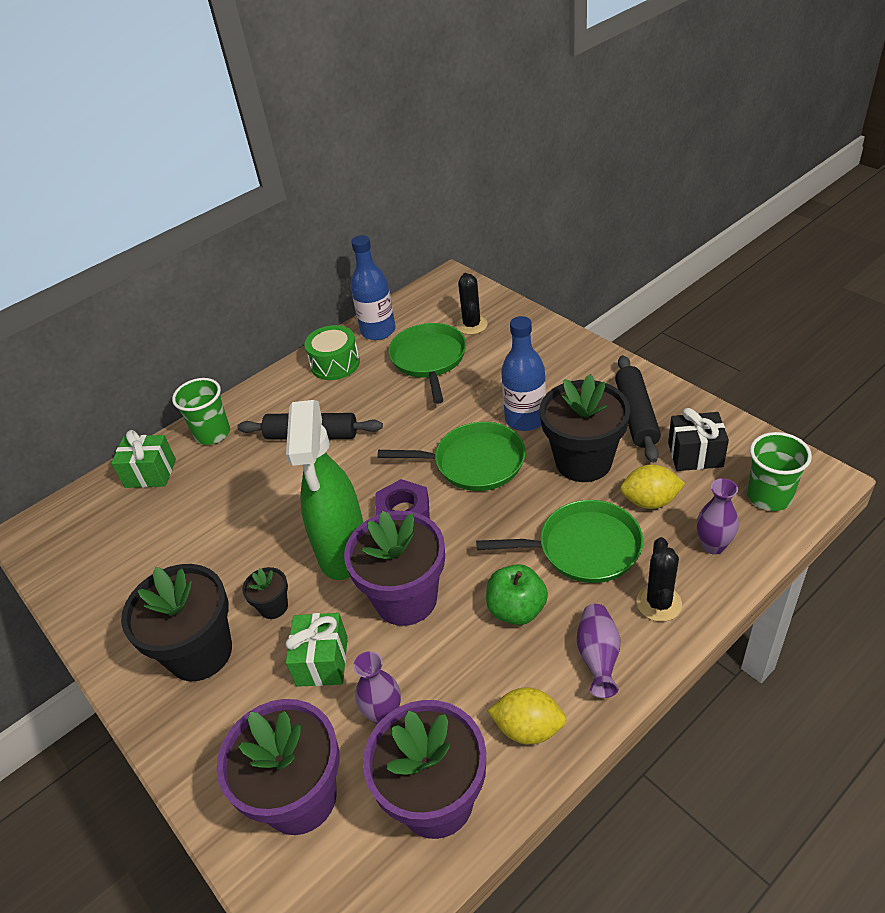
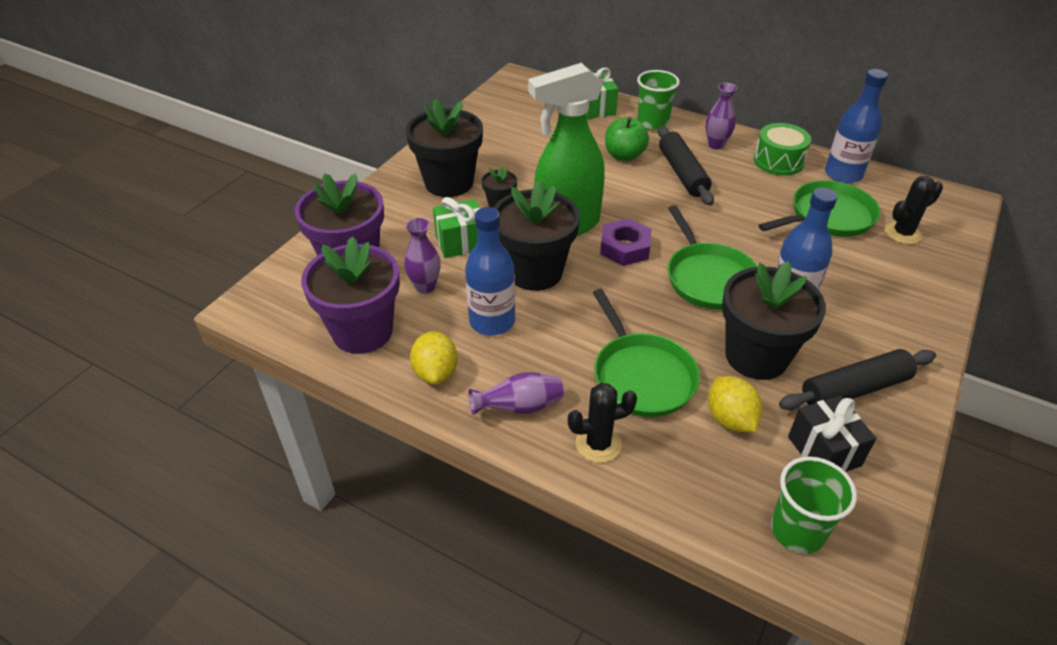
camera: 65 degrees right, 0 degrees up
purple flower pot [344,510,445,626] -> black flower pot [494,180,580,291]
green apple [486,564,548,625] -> green apple moved to [605,117,649,161]
purple vase [697,478,739,555] -> purple vase moved to [706,83,737,149]
none -> blue bottle [465,207,515,335]

